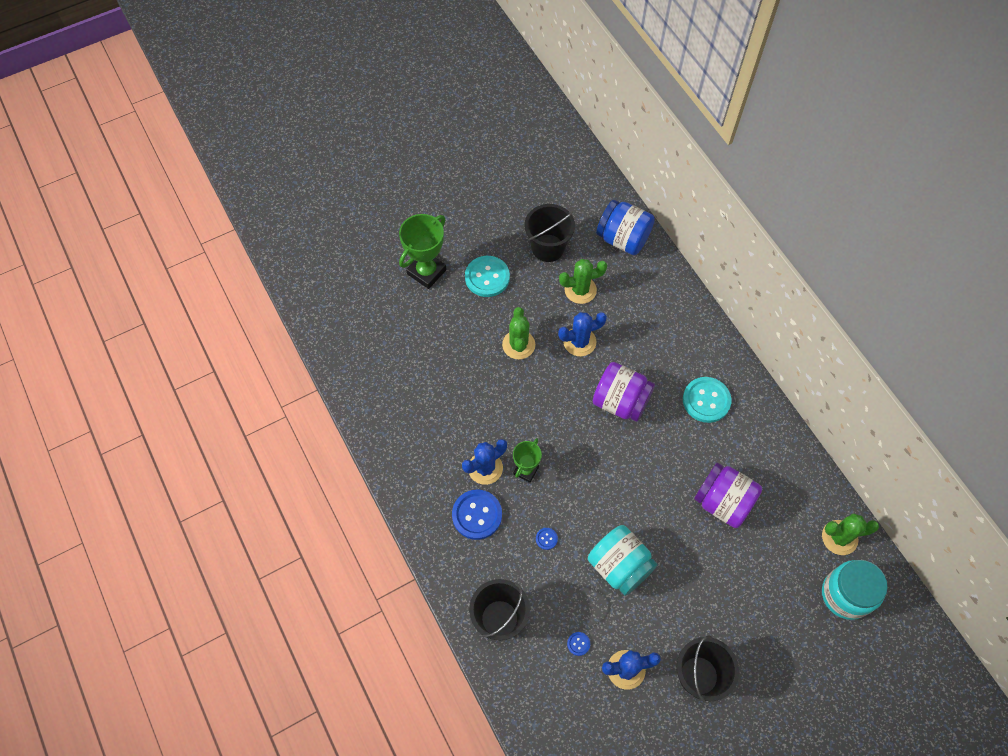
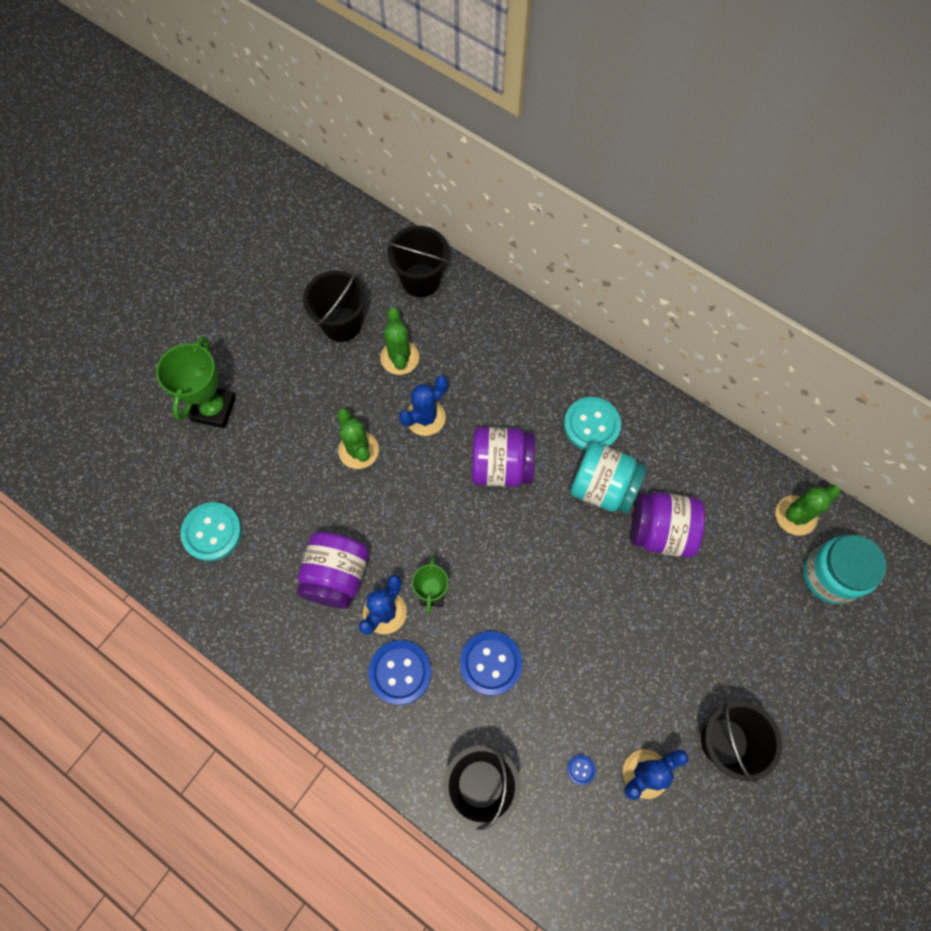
camera: 25 degrees left, 5 degrees up
turquoise button [465,256,510,297] -> turquoise button moved to [180,502,242,561]
blue button [536,528,558,550] -> blue button [460,631,523,696], size x2.30
green cactus [559,259,607,304] -> green cactus turned 60 degrees counterclockwise [380,307,419,375]
turquoise jar [588,525,658,596] -> turquoise jar moved to [570,442,647,514]
blue jar [596,200,655,255] -> black bucket [387,226,449,297]
none -> purple jar [297,532,369,609]

